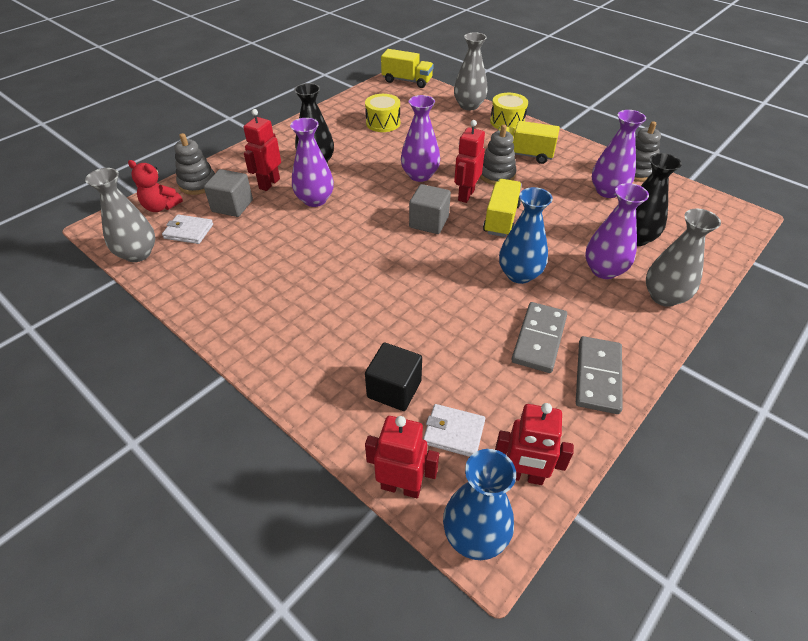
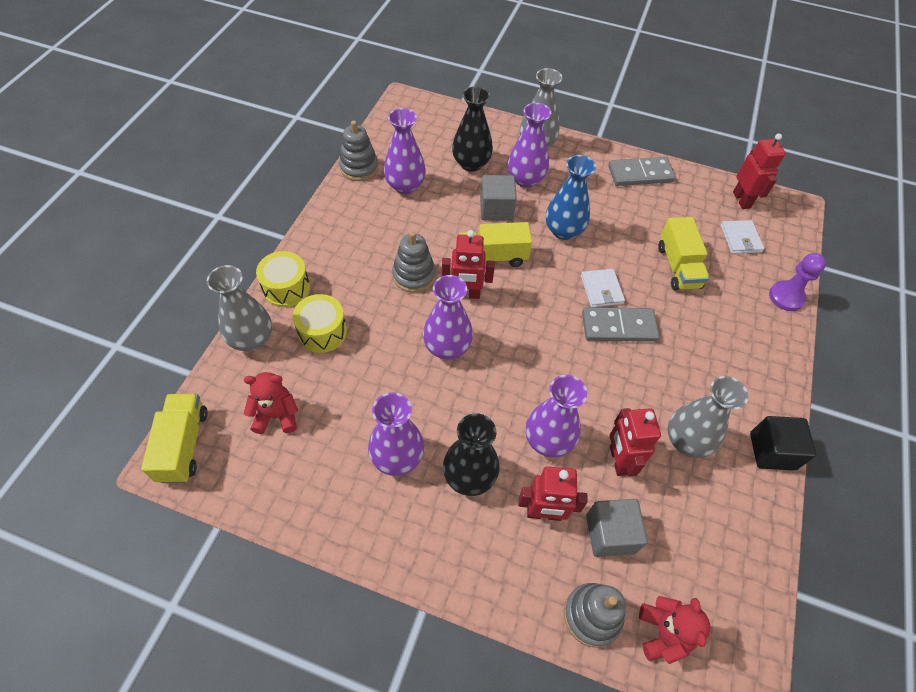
camera: 115 degrees left, 10 degrees up
grey vase [85,168,155,262] -> grey vase moved to [668,376,748,458]
white wallet [162,215,213,244] -> white wallet moved to [581,269,625,307]
yellow drum [365,94,400,132] -> yellow drum moved to [292,294,347,353]
black cube [365,343,422,411] -> black cube moved to [750,416,816,471]
red robot [365,416,439,498] -> red robot moved to [610,408,661,476]
grey cube [409,184,451,234] -> grey cube moved to [480,175,517,221]
blue vase [443,449,516,560] -> none
yellow truck [498,121,560,164] -> yellow truck moved to [658,217,709,290]
grey domino [512,302,567,373] -> grey domino moved to [582,307,660,342]
none -> red teddy bear [244,372,298,434]
none -> purple vase [368,392,424,476]
none -> purple pawn [769,253,826,311]

